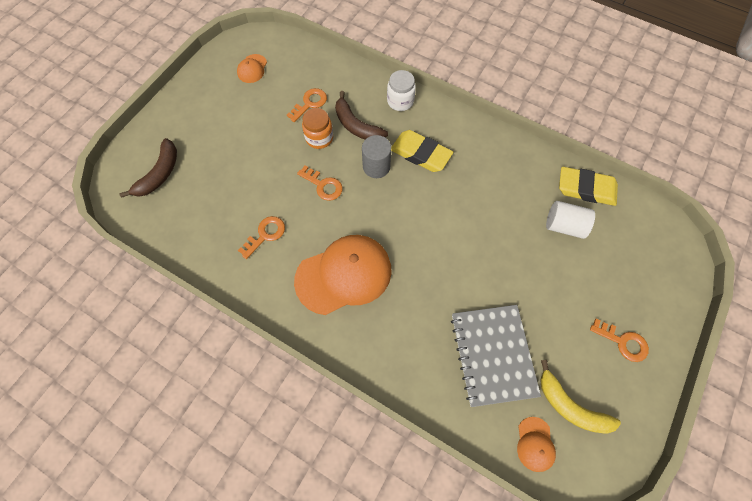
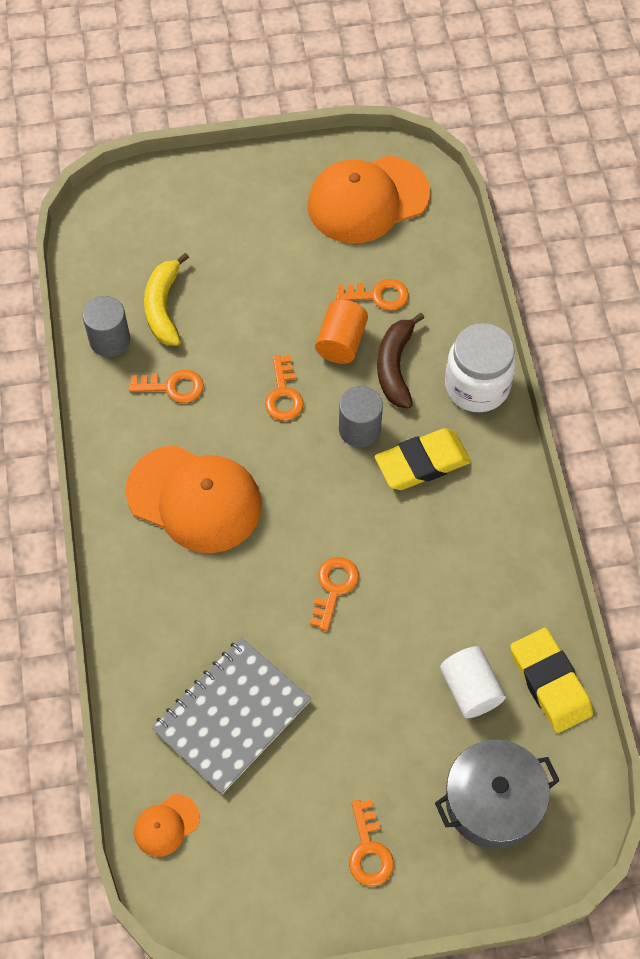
camera: 50 degrees right, 5 degrees down
brown banana [119,138,177,198] -> none
orange cap [237,54,267,83] -> orange cap [308,156,430,244], size x2.24
orange jar [302,108,333,149] -> orange cylinder [315,299,368,364]
white jar [387,70,416,111] -> white jar [445,323,516,412], size x1.51
yellow eraser [391,130,453,172] -> yellow eraser turned 75 degrees clockwise [375,428,471,490]
yellow banana [540,360,621,434] -> yellow banana moved to [144,253,189,346]
none -> grey cylinder [82,296,130,357]
none -> orange key [310,557,359,631]
none -> grey pot [435,739,560,849]

